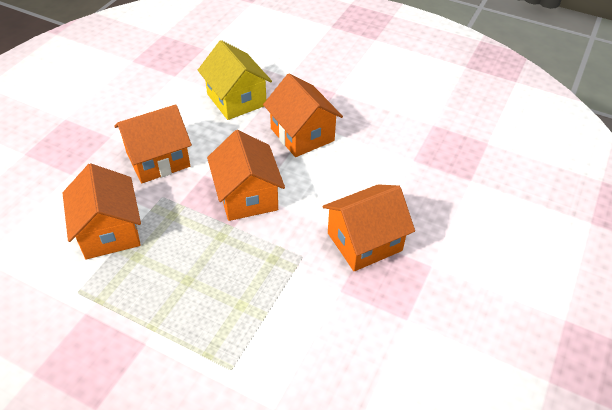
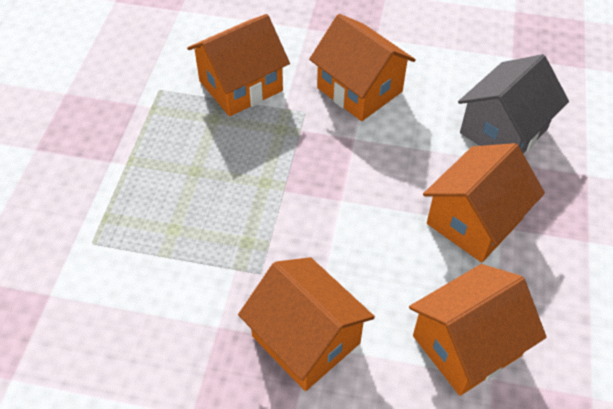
camera: 75 degrees right, 5 degrees up
yellow house [198,40,272,120] -> grey house [458,54,569,154]
orange house [207,130,285,221] -> orange house moved to [409,264,546,396]

